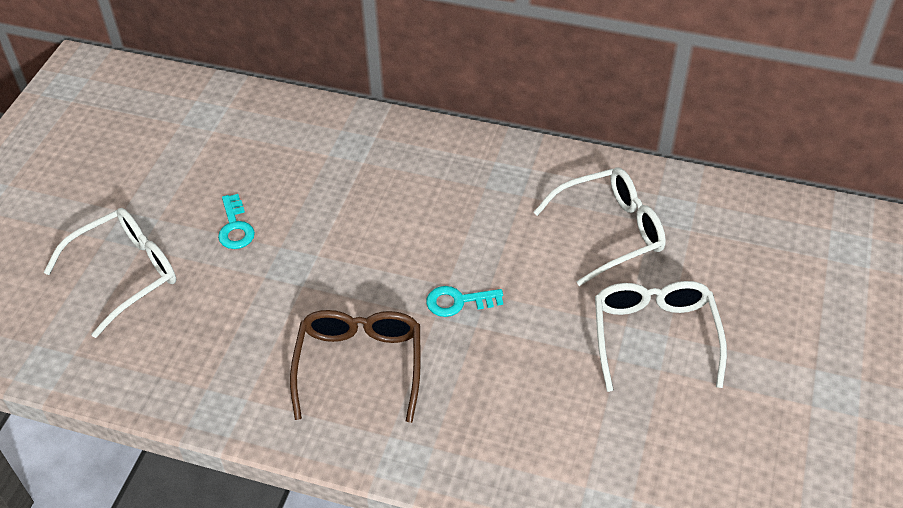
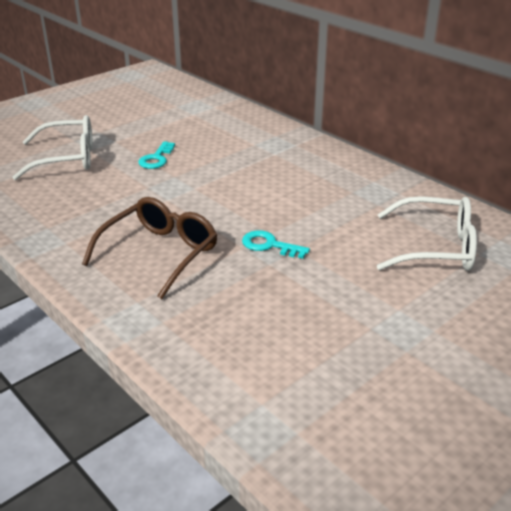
camera: 30 degrees right, 15 degrees down
white glasses [595,281,727,392] -> none

